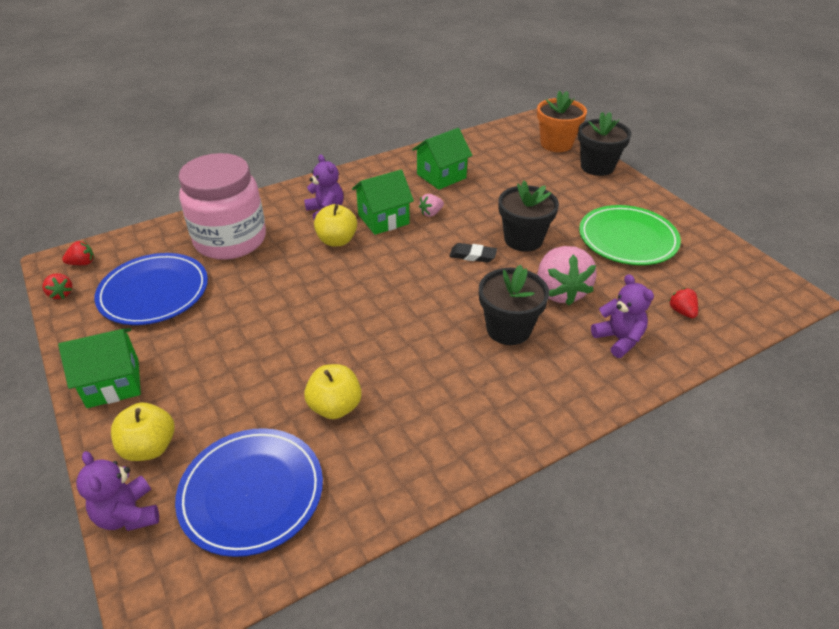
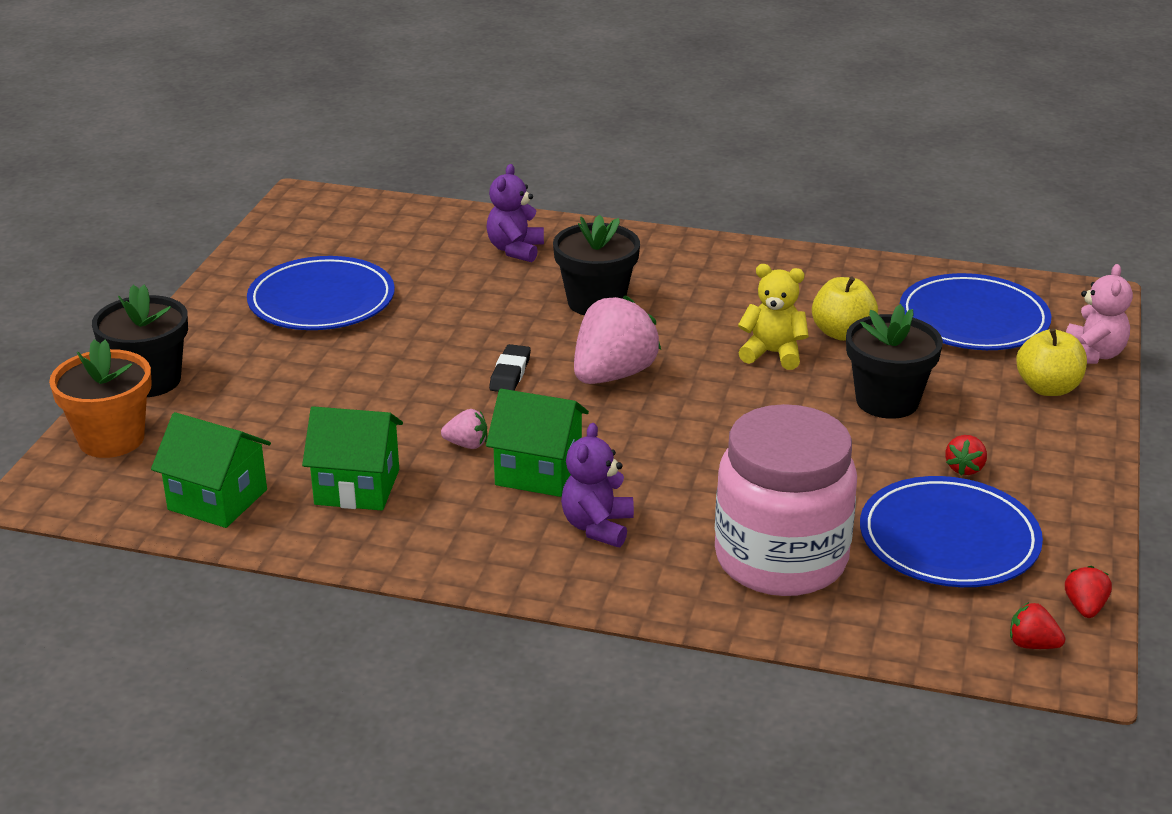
camera: 135 degrees left, 10 degrees down
green house [58,328,141,408] -> green house moved to [151,412,271,528]
purple teddy bear [76,451,159,531] -> pink teddy bear [1066,264,1133,364]
yellow apple [314,204,357,246] -> none
black eraser [449,243,497,263] -> black eraser turned 45 degrees clockwise [489,344,531,392]
black flower pot [499,180,559,252] -> black flower pot moved to [846,304,943,419]
pink strawberry [537,246,597,306] -> pink strawberry moved to [574,295,661,384]
green plate [579,205,681,265] -> blue plate [247,256,395,330]
red strawberry [669,288,698,318] -> red strawberry moved to [945,435,987,476]
none -> yellow teddy bear [738,264,809,370]

